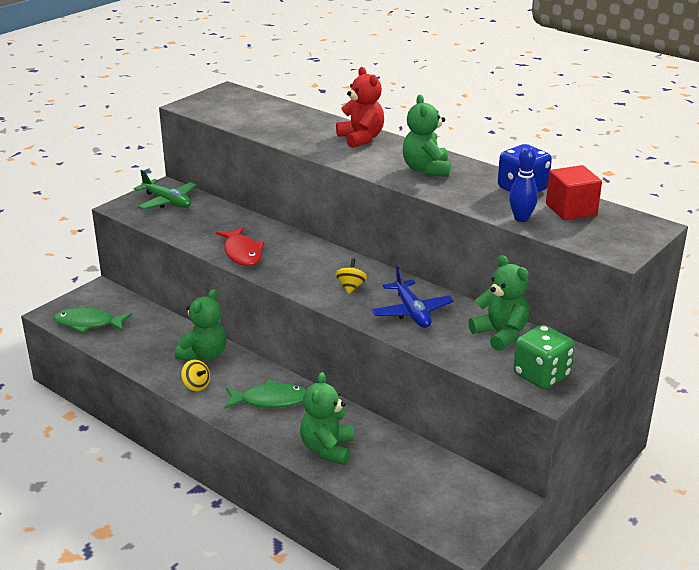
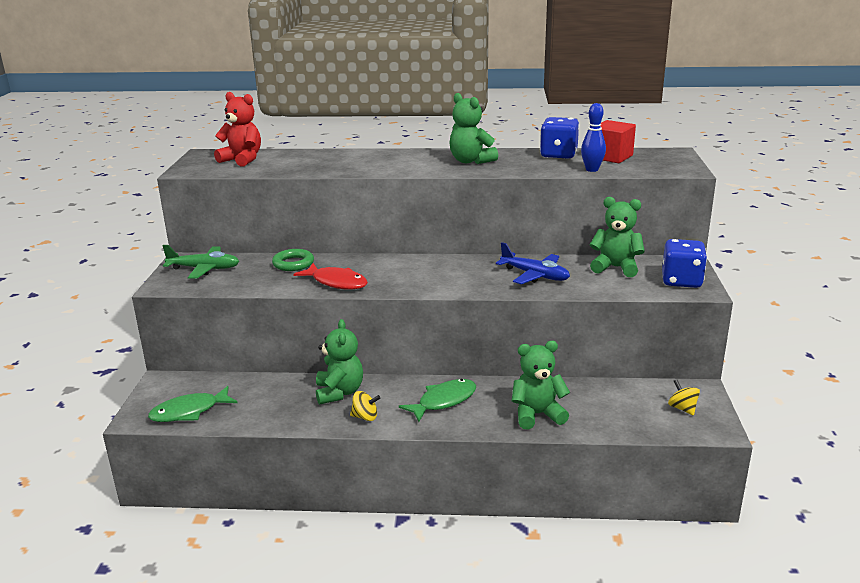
camera: 35 degrees left, 5 degrees down
green teddy bear [300,372,354,465] -> green teddy bear turned 105 degrees clockwise [512,341,570,429]
yellow spinning top [335,259,367,294] -> yellow spinning top moved to [668,379,700,416]
red teddy bear [336,67,384,148] -> red teddy bear moved to [214,92,261,167]
green dice [513,325,575,389] -> blue dice [662,239,707,288]
none -> green ring [272,249,314,271]

